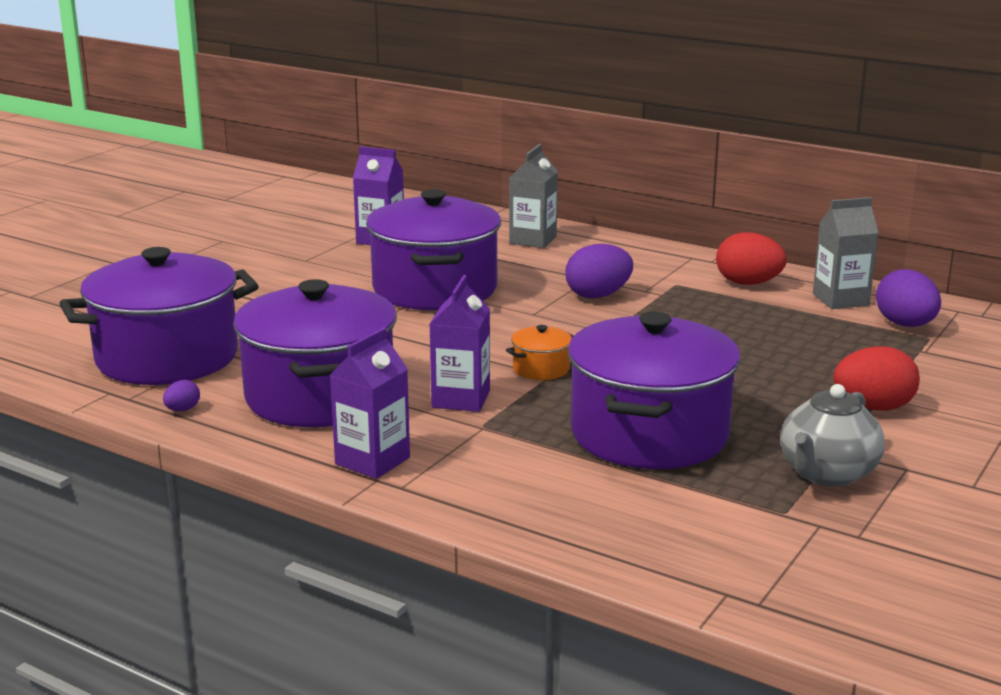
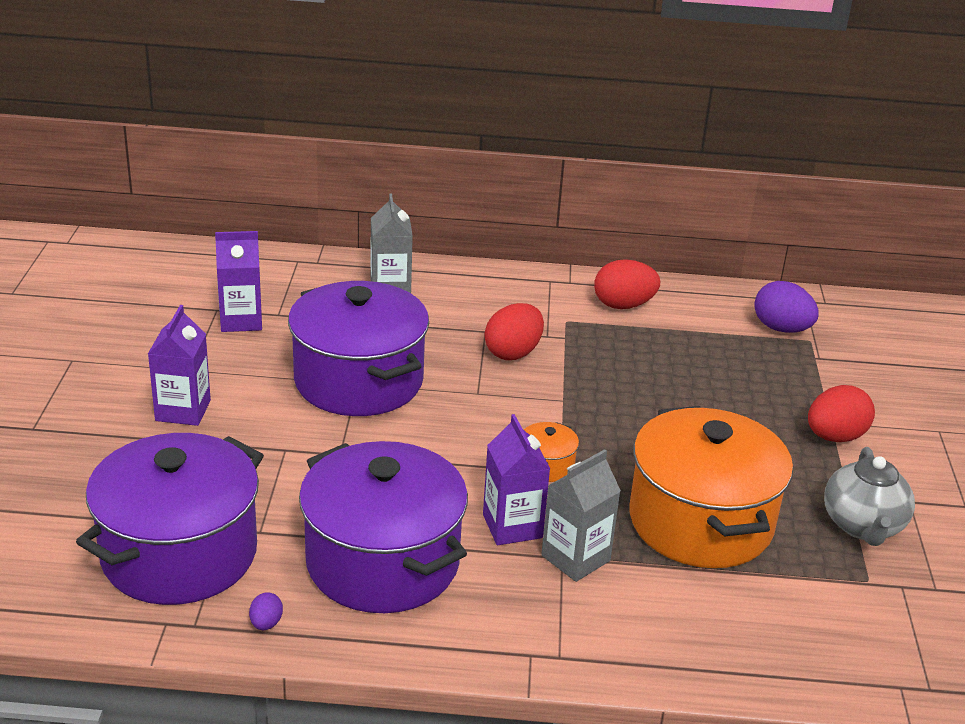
camera: 30 degrees left, 10 degrees up
purple carton [330,327,410,479] -> purple carton moved to [148,305,211,426]
purple egg [565,244,633,298] -> red egg [485,303,544,360]
purple pot [568,311,741,469] -> orange pot [630,406,793,568]
grey carton [813,197,879,309] -> grey carton moved to [541,449,621,582]

